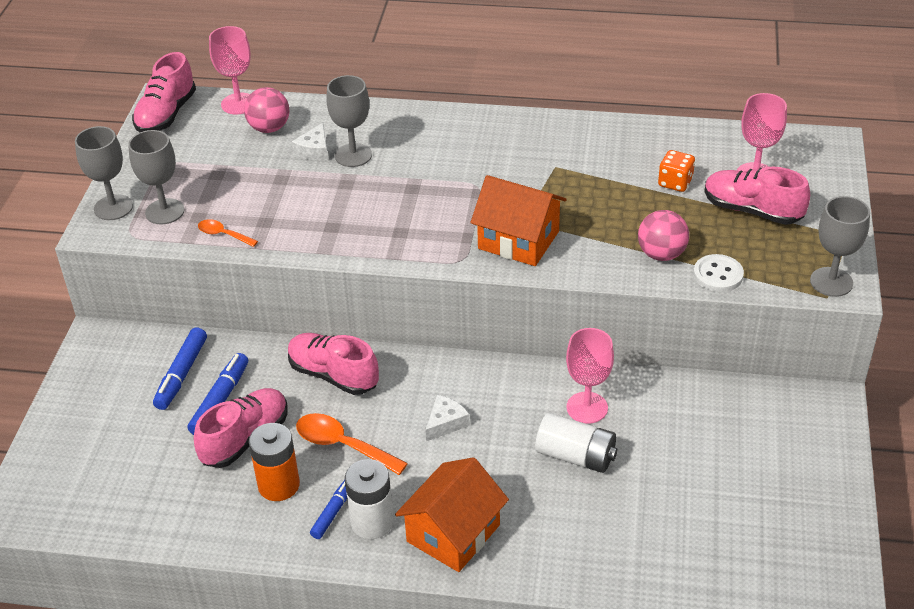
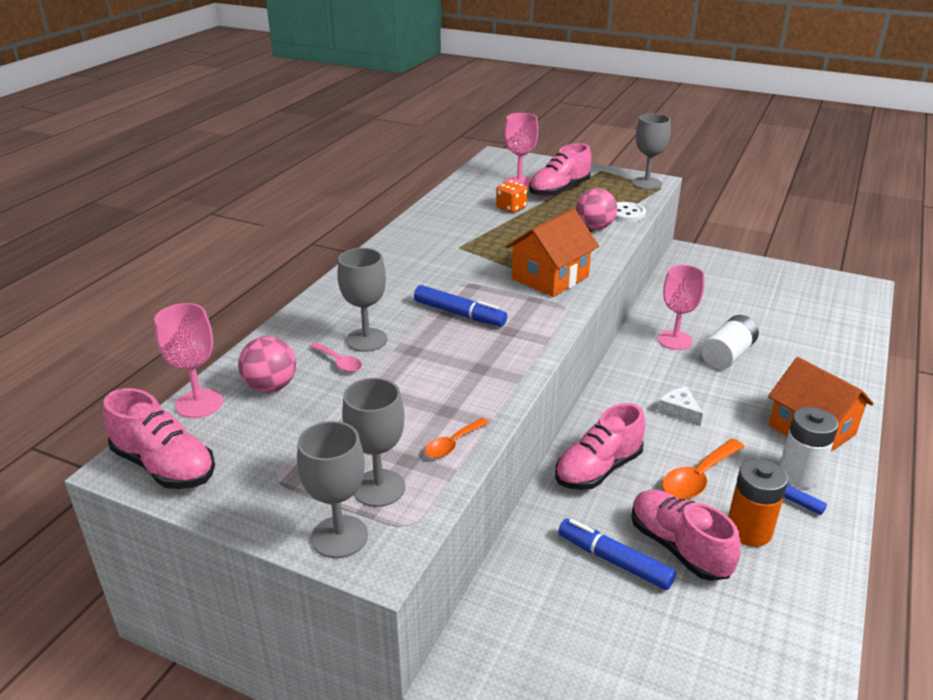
camera: 75 degrees left, 10 degrees down
blue marker [153,328,207,410] -> blue marker moved to [414,285,507,327]
white cheese [292,123,328,161] -> pink spoon [310,342,362,372]

